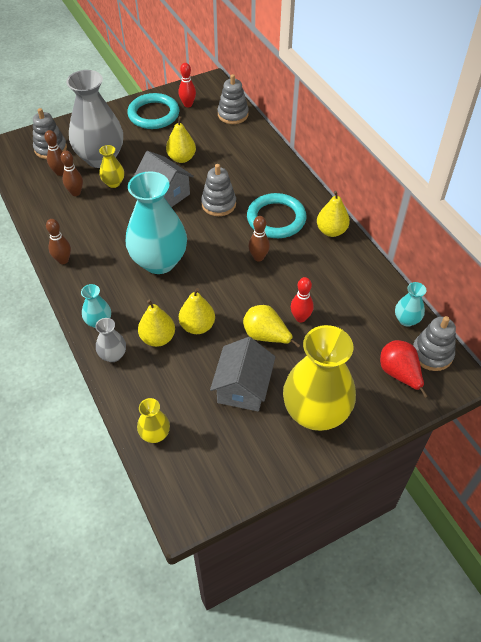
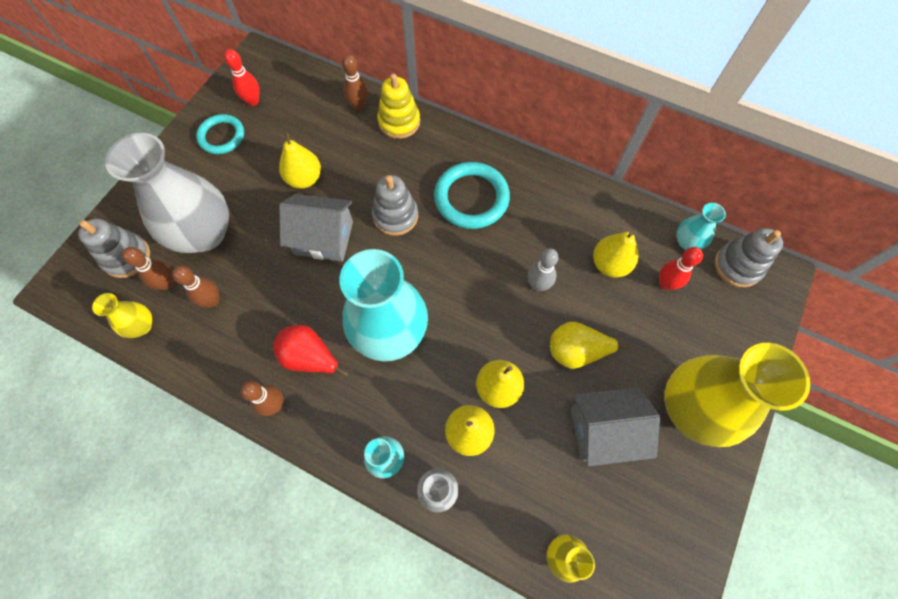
camera: 35 degrees left, 15 degrees up
yellow vase [99,145,124,188] -> yellow vase moved to [92,293,152,338]
turquoise ring [127,93,180,129] -> turquoise ring [196,114,244,154], size x0.66
grey house [210,337,275,411] -> grey house turned 75 degrees counterclockwise [570,387,660,466]
grey stacking toy [218,74,249,124] -> none
brown bowling pin [248,216,270,262] -> brown bowling pin moved to [342,54,368,111]
red bowling pin [291,277,314,323] -> red bowling pin moved to [659,247,703,290]
yellow pear [317,191,350,237] -> yellow pear moved to [593,231,638,278]
red pear [380,340,428,398] -> red pear moved to [273,325,348,376]
none -> yellow stacking toy [377,74,420,139]
none -> grey bowling pin [528,248,559,291]

